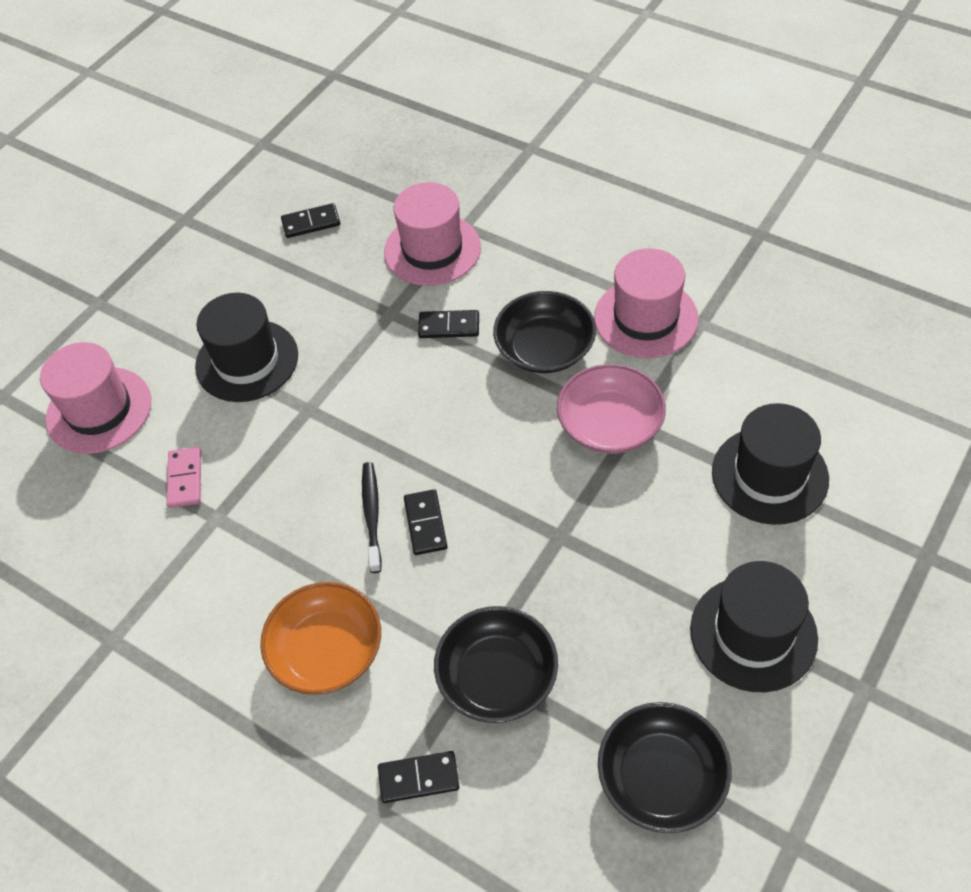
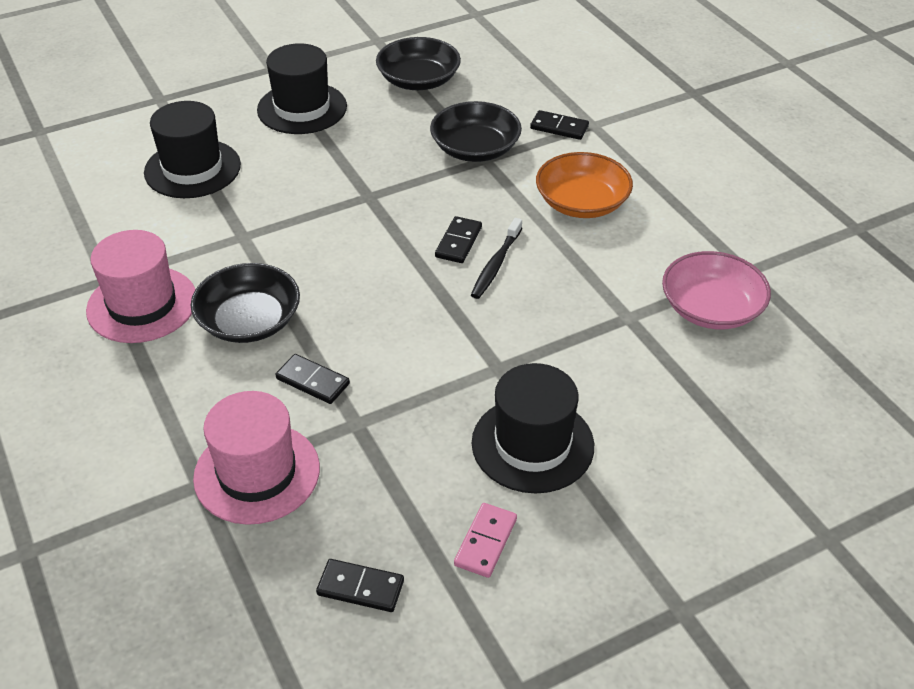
camera: 155 degrees left, 10 degrees down
pink hat [40,342,151,454] -> none
pink domino [166,447,201,508] -> pink domino moved to [454,503,517,578]
pink bowl [557,364,666,454] -> pink bowl moved to [662,251,771,329]

